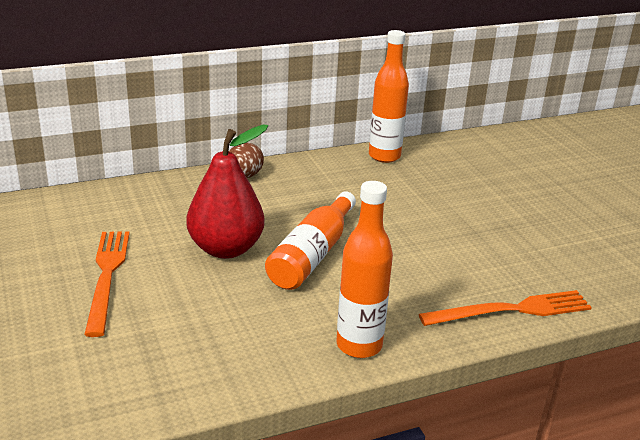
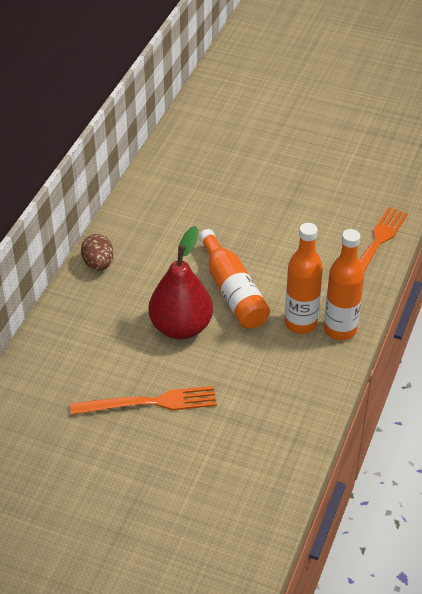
camera: 45 degrees left, 15 degrees up
orange fork [84,231,130,337] -> orange fork turned 135 degrees clockwise [70,386,217,415]
orange bottle [369,30,409,163] -> orange bottle moved to [284,223,323,334]

